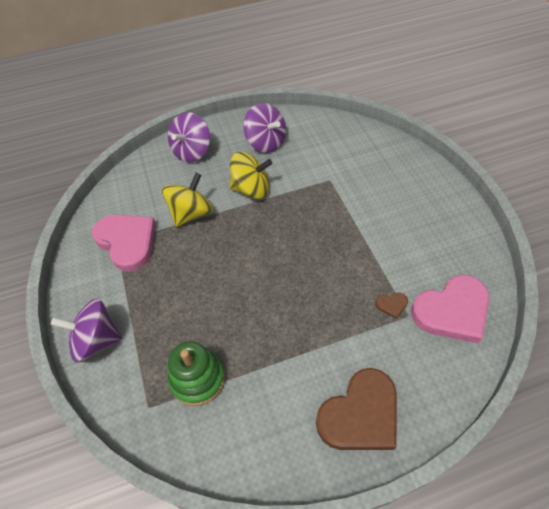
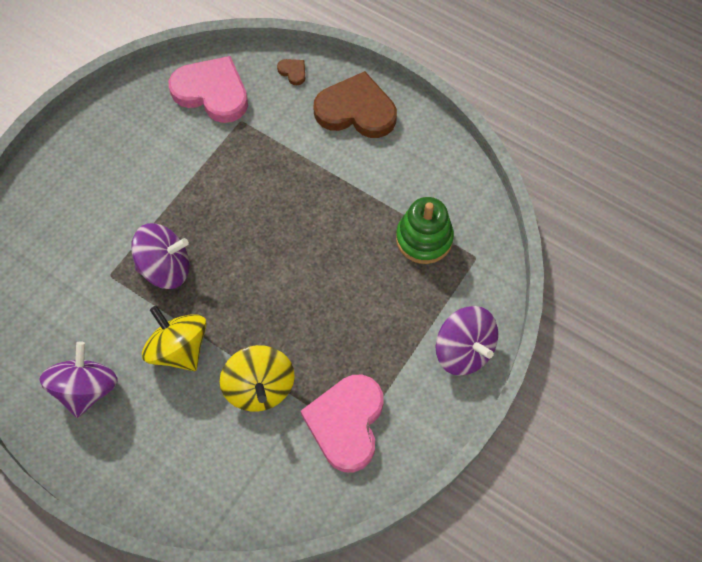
camera: 130 degrees left, 10 degrees up
yellow spinning top [162,173,213,227] -> yellow spinning top turned 105 degrees counterclockwise [220,345,295,412]
purple spinning top [168,112,210,162] -> purple spinning top moved to [131,223,189,289]
brown heart [375,292,408,319] -> brown heart moved to [277,59,305,85]

